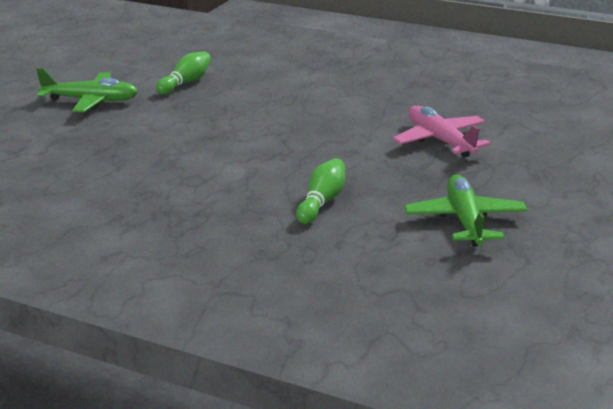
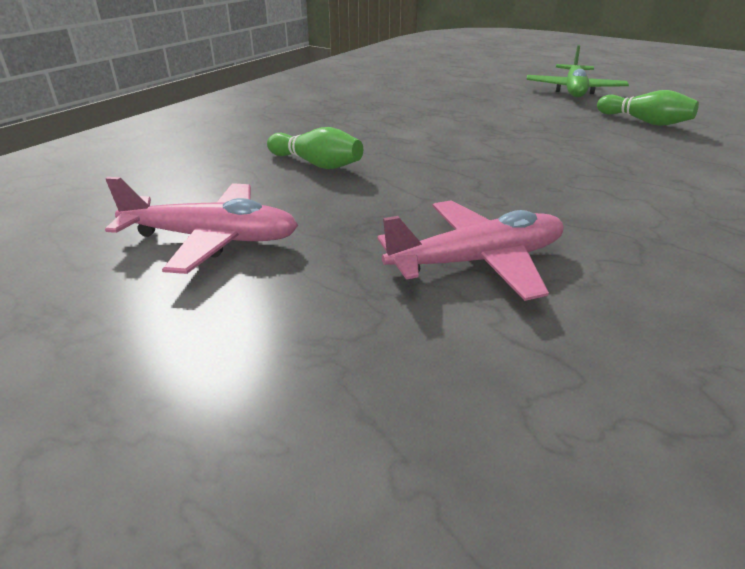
camera: 100 degrees right, 5 degrees up
green plane [404,175,527,247] -> pink plane [105,177,298,274]

